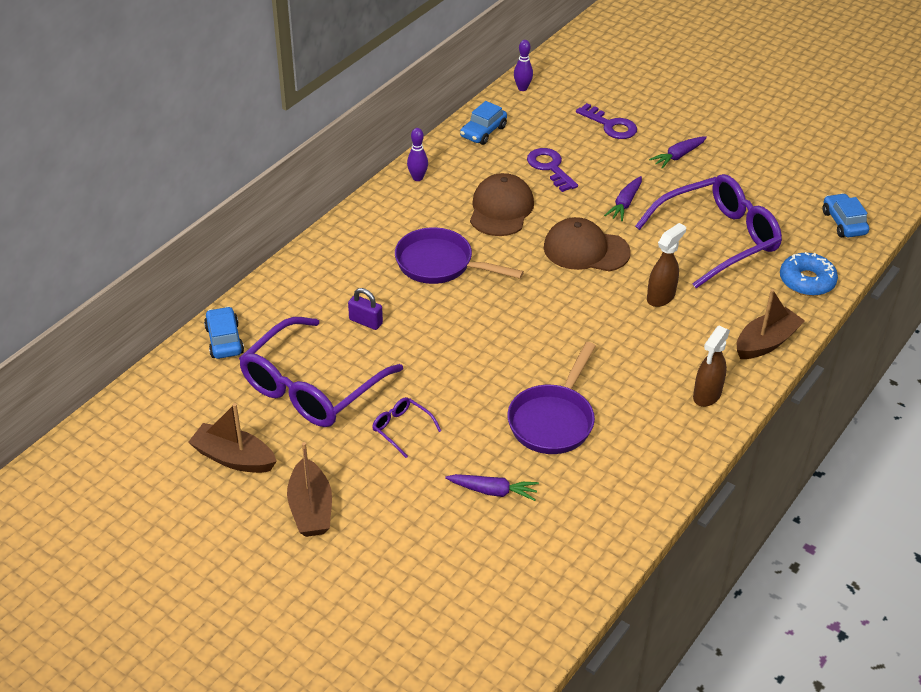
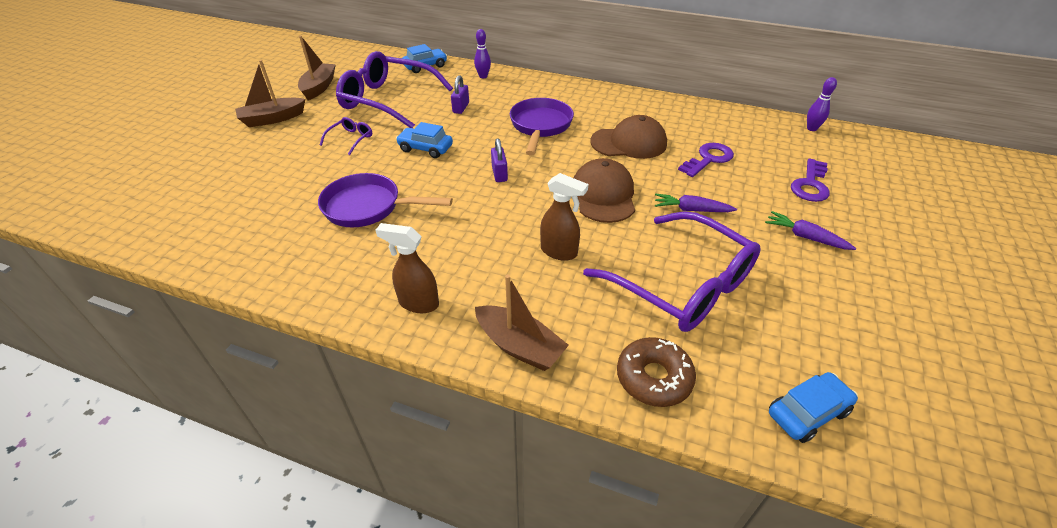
camera: 75 degrees right, 0 degrees up
purple bowling pin [407,128,428,181] -> purple bowling pin moved to [474,29,491,78]
purple carrot [445,474,539,501] -> none
blue car [460,101,507,145] -> blue car moved to [396,122,453,158]
blue donut [780,252,838,296] -> brown donut [617,337,696,407]
none -> purple padlock [491,138,508,182]

